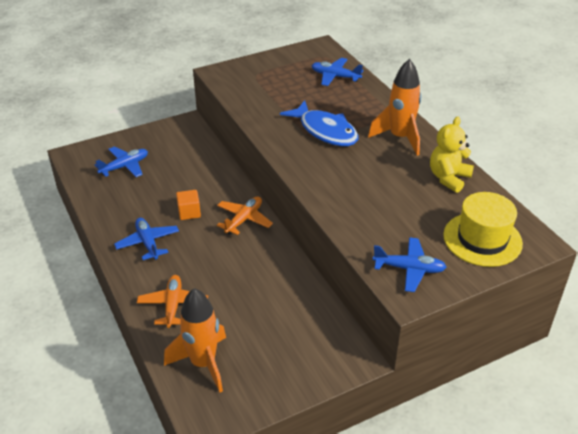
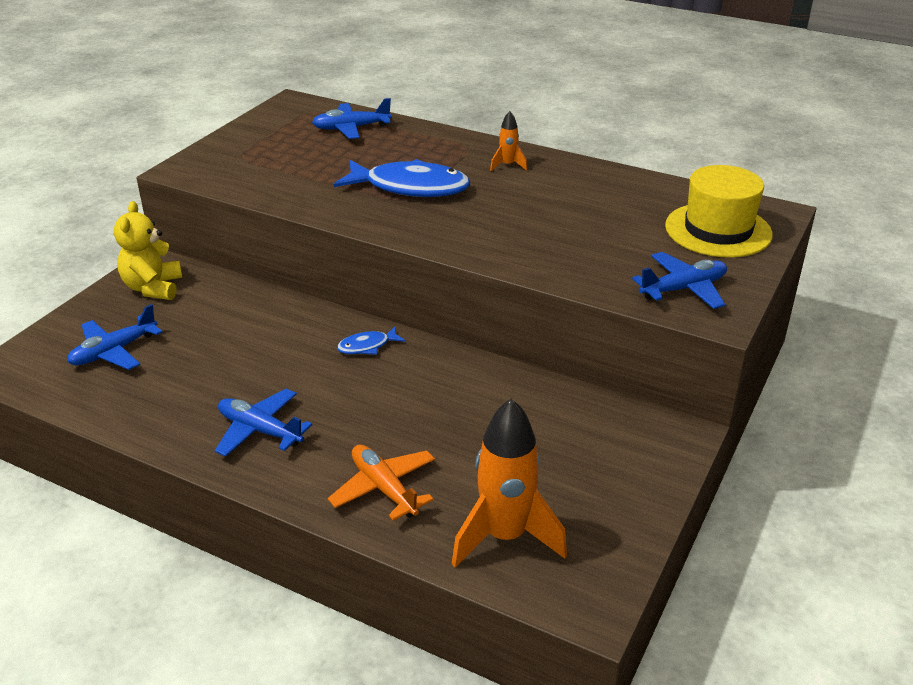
camera: 35 degrees left, 5 degrees down
blue plane [95,146,148,177] -> blue plane turned 150 degrees counterclockwise [67,304,162,370]
orange cube [176,190,201,220] -> none
orange plane [217,196,273,235] -> blue fish [337,326,406,355]
orange rocket [368,59,421,156] -> orange rocket [490,111,527,171], size x0.46
yellow teddy bear [430,117,474,193] -> yellow teddy bear moved to [114,201,182,300]

